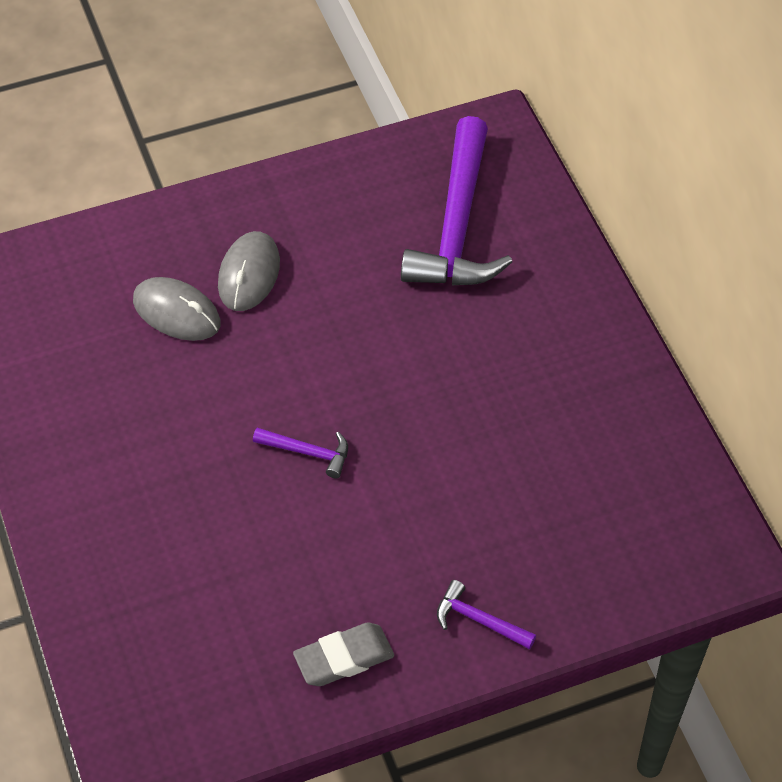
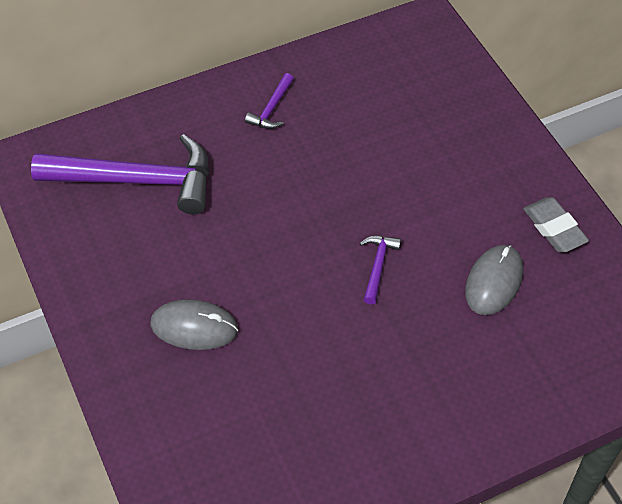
camera: 95 degrees left, 0 degrees up
grey mouse [133,277,221,341] -> grey mouse moved to [465,245,523,315]
purple hammer [437,580,536,649] -> purple hammer moved to [245,73,294,129]

